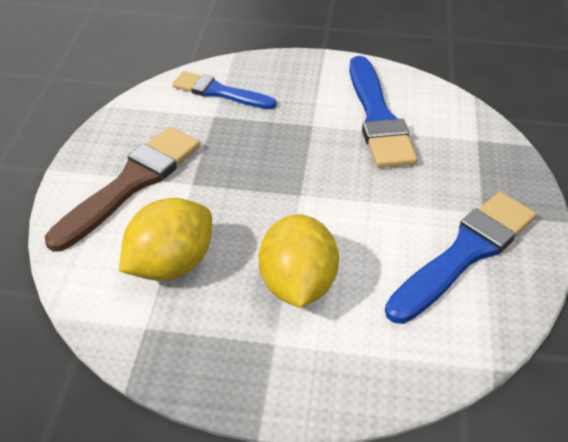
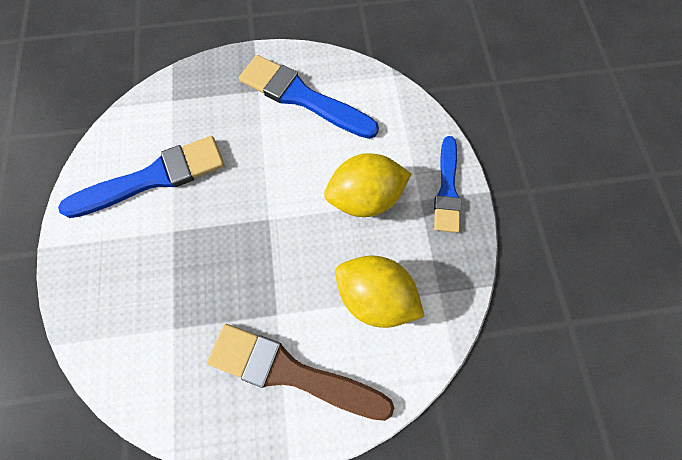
camera: 105 degrees left, 25 degrees up
blue brush [172,71,276,109] -> blue brush moved to [434,136,461,233]

